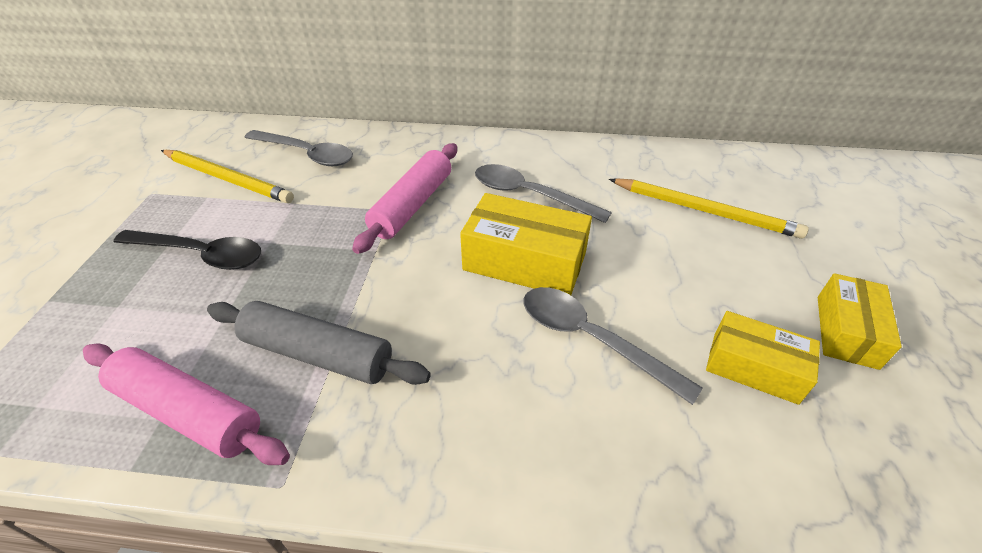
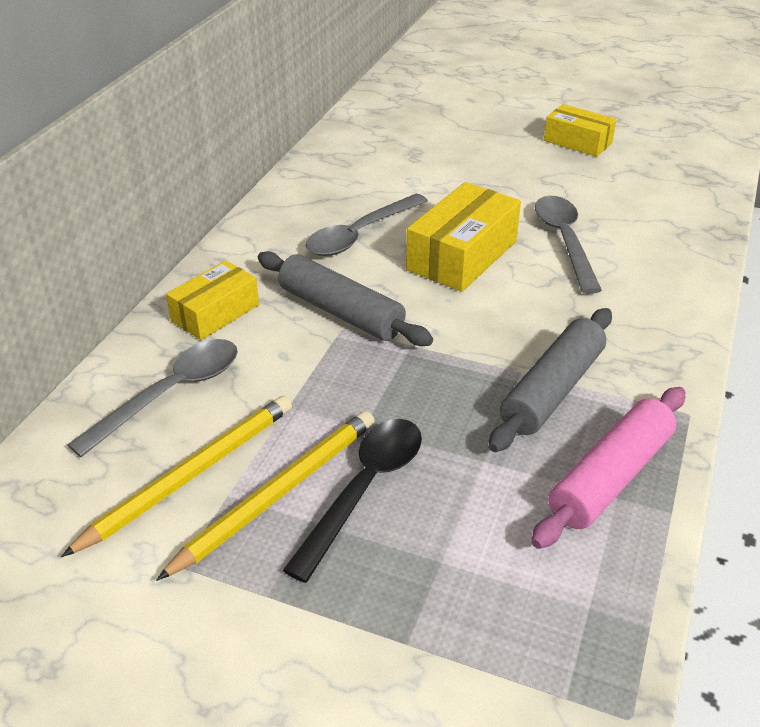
camera: 75 degrees left, 5 degrees down
pink rolling pin [352,143,457,254] -> grey rolling pin [258,251,433,346]
grey spoon [524,287,703,405] -> grey spoon turned 120 degrees clockwise [535,196,602,294]
yellow pencil [609,178,809,239] -> yellow pencil moved to [157,411,375,581]
yellow box [706,311,820,405] -> yellow box moved to [166,260,259,340]

